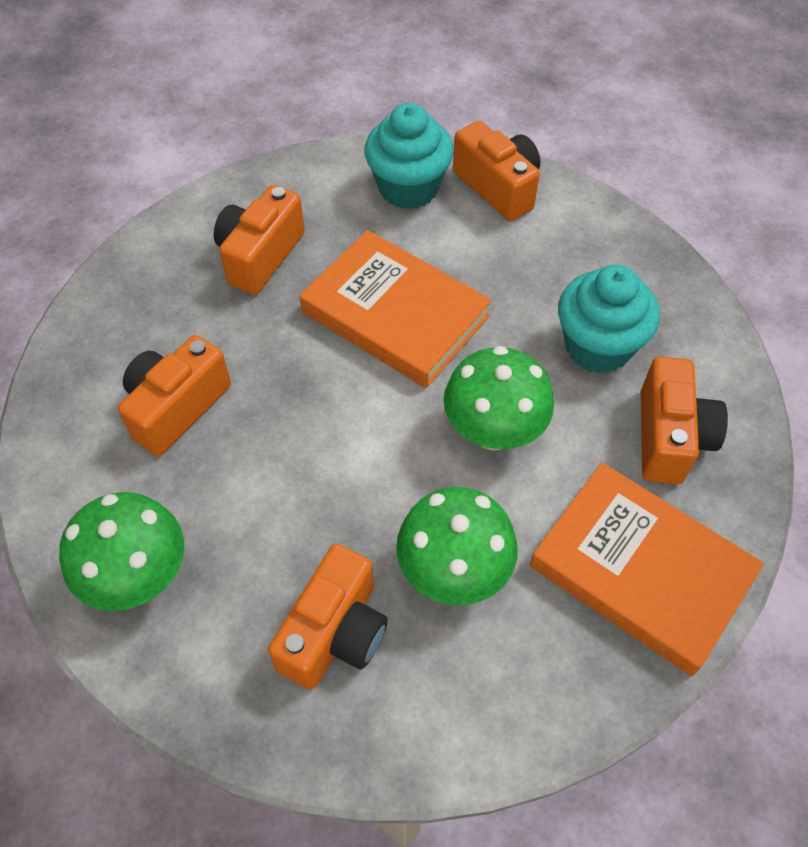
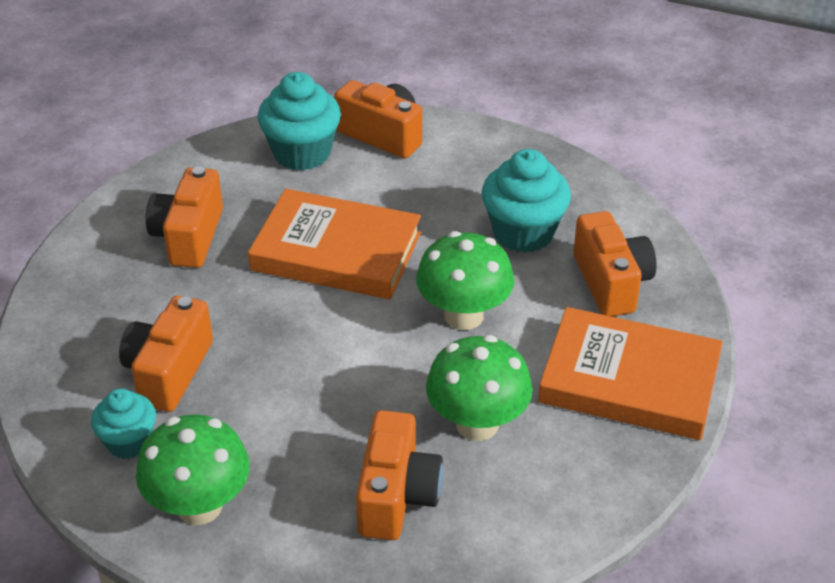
camera: 20 degrees left, 15 degrees down
none -> turquoise cupcake [91,388,156,459]

